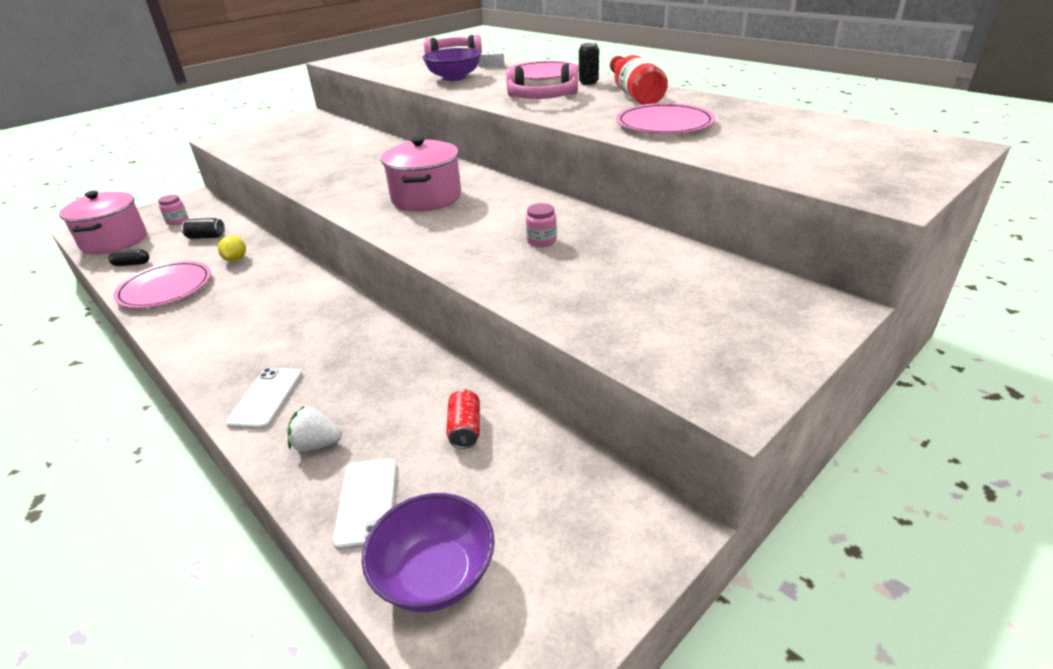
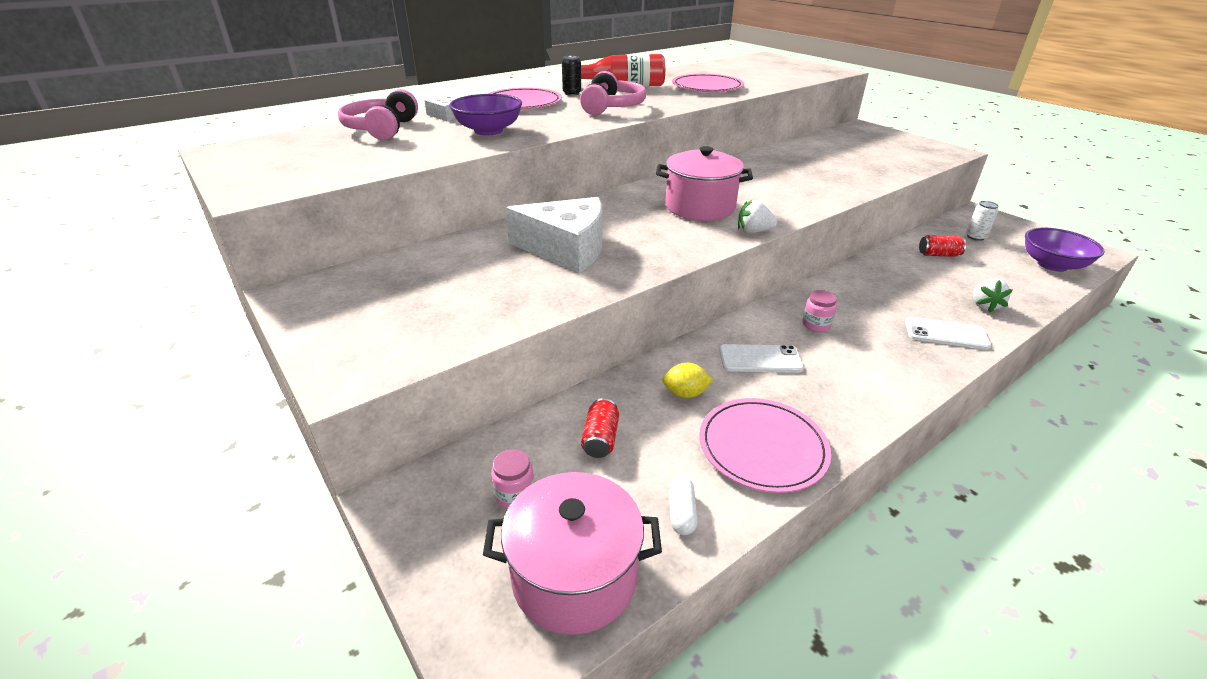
camera: 85 degrees left, 0 degrees up
black capsule [108,249,149,266] -> white capsule [669,476,698,535]
black can [181,218,225,239] -> red can [581,398,619,458]
white phone [333,459,397,550] -> white phone moved to [719,344,804,373]
pink jar [526,203,557,247] -> pink jar moved to [803,290,837,332]
none -> white cheese [506,197,602,273]
none -> white strawberry [738,199,777,233]
none -> white can [966,201,999,241]

